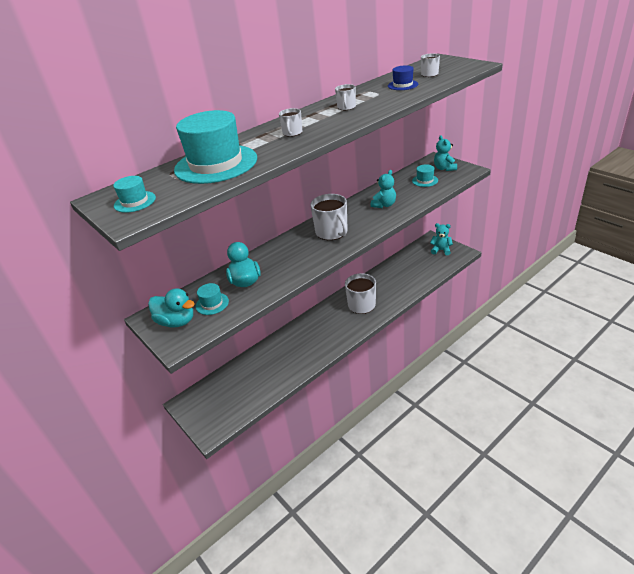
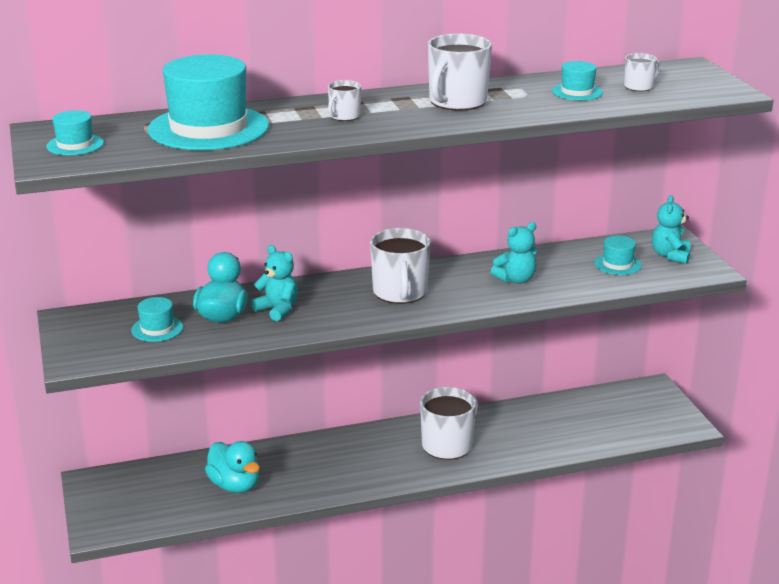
camera: 20 degrees right, 10 degrees down
turquoise duck [148,288,195,327] -> turquoise duck moved to [205,441,260,493]
white mug [335,84,356,110] -> white mug [428,34,492,111], size x1.94
blue hat [388,65,418,90] -> turquoise hat [552,61,603,101]
turquoise teddy bear [430,223,453,255] -> turquoise teddy bear moved to [251,245,298,321]

